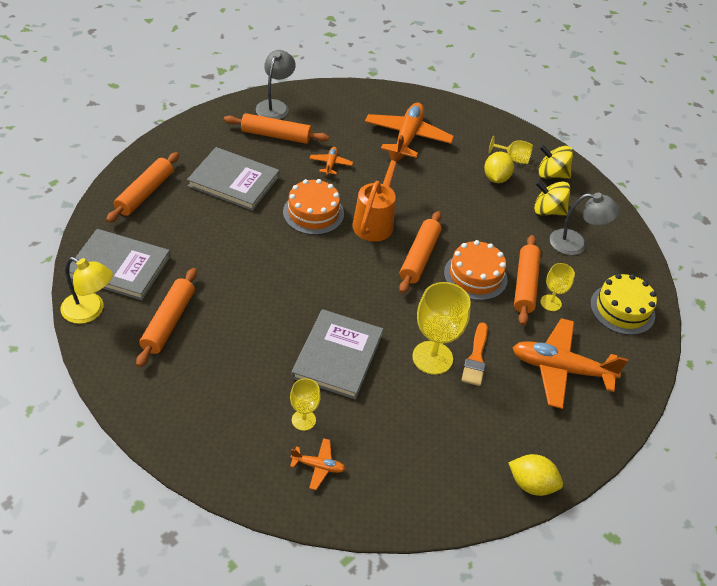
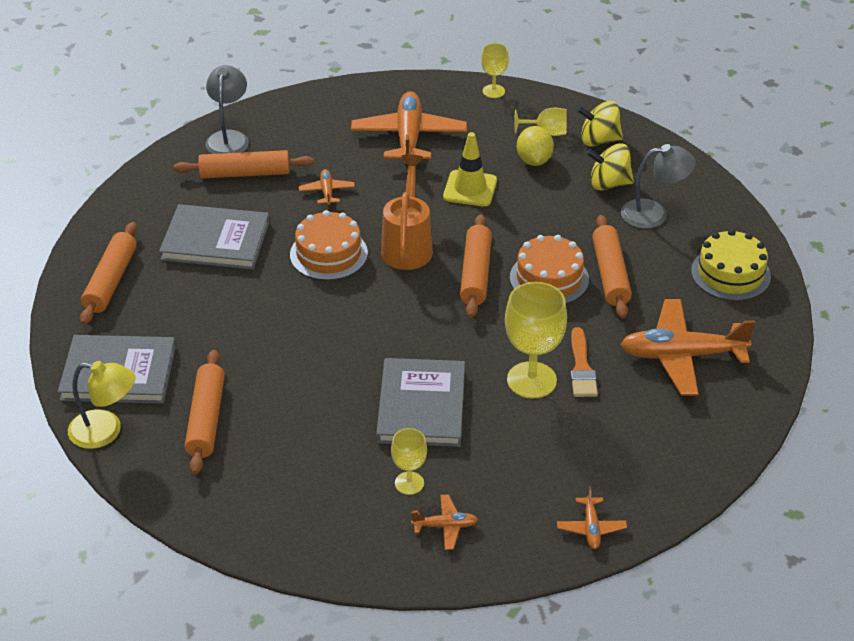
camera: 10 degrees left, 5 degrees down
yellow lemon [508,454,563,496] -> none
yellow goblet [540,263,575,311] -> yellow goblet moved to [481,43,509,98]
none -> yellow traffic cone [443,132,497,207]
none -> orange plane [557,486,627,549]

